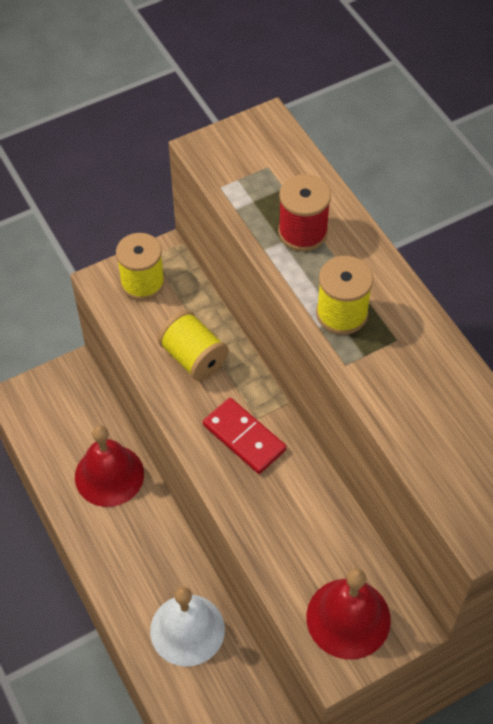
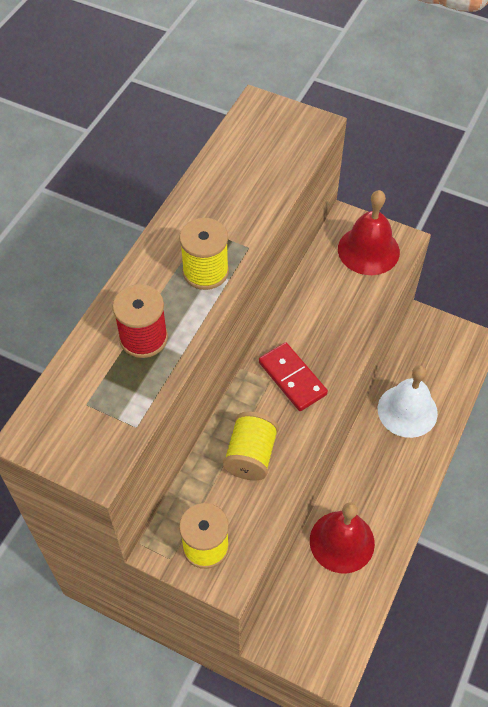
camera: 125 degrees left, 0 degrees up
red domino [203,398,287,474] -> red domino turned 45 degrees counterclockwise [259,342,328,411]

